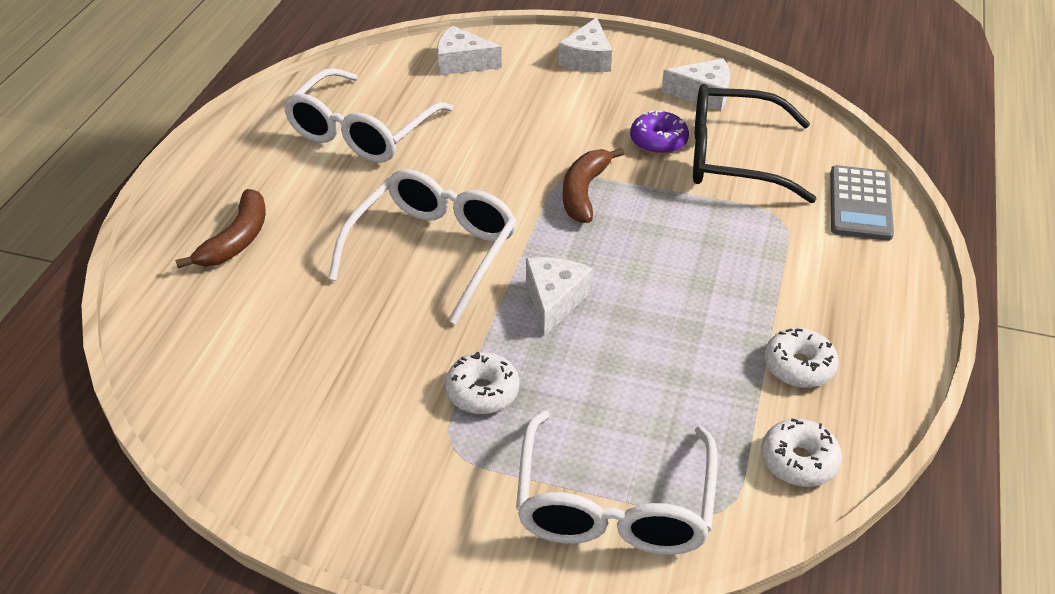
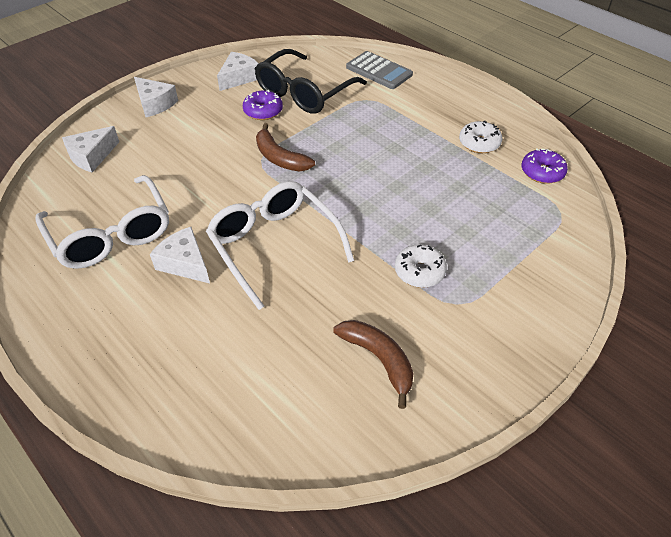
camera: 60 degrees left, 5 degrees up
brown banana [175,189,266,268] -> brown banana moved to [333,320,414,409]
white glasses [516,410,717,555] -> none
white cheese [526,257,593,336] -> white cheese moved to [150,227,210,283]
white donut [761,419,842,487] -> purple donut [522,149,568,184]

